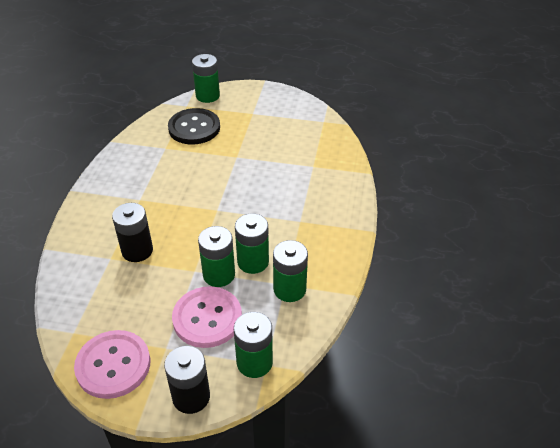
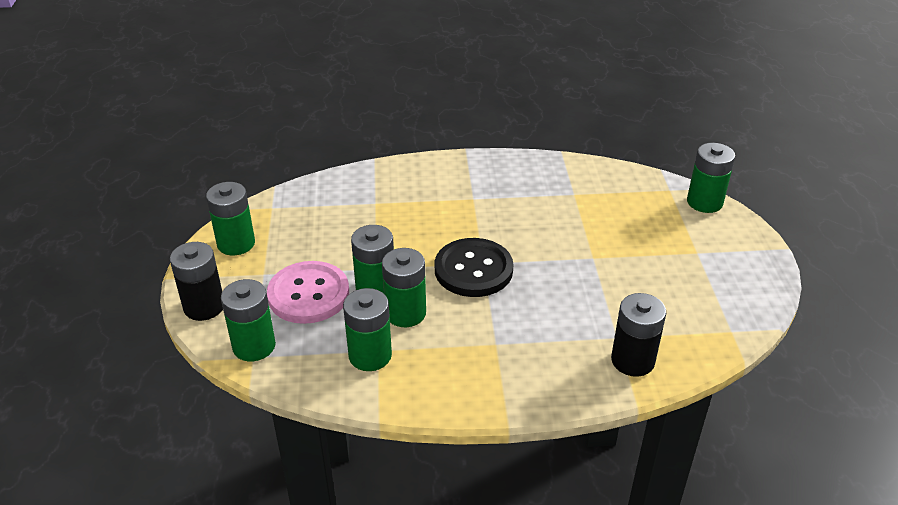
camera: 75 degrees right, 5 degrees down
pink button [74,330,150,399] -> green battery [206,182,255,255]
black battery [112,203,153,262] -> black battery moved to [611,293,666,377]
black button [168,108,220,144] -> black button moved to [435,238,513,297]

